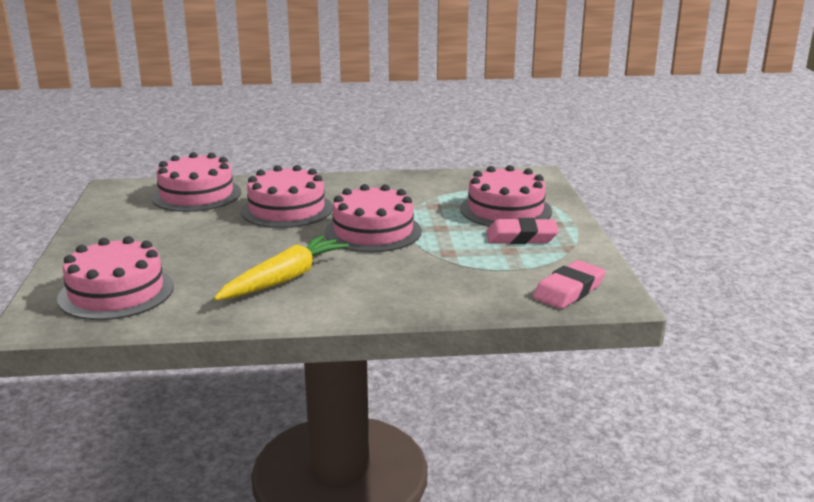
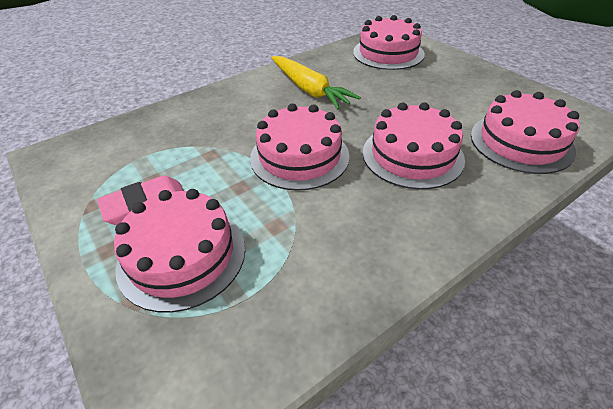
camera: 150 degrees right, 20 degrees up
yellow carrot [214,235,349,301] -> yellow carrot turned 45 degrees counterclockwise [271,56,361,109]
pink eraser [533,260,606,309] -> none

